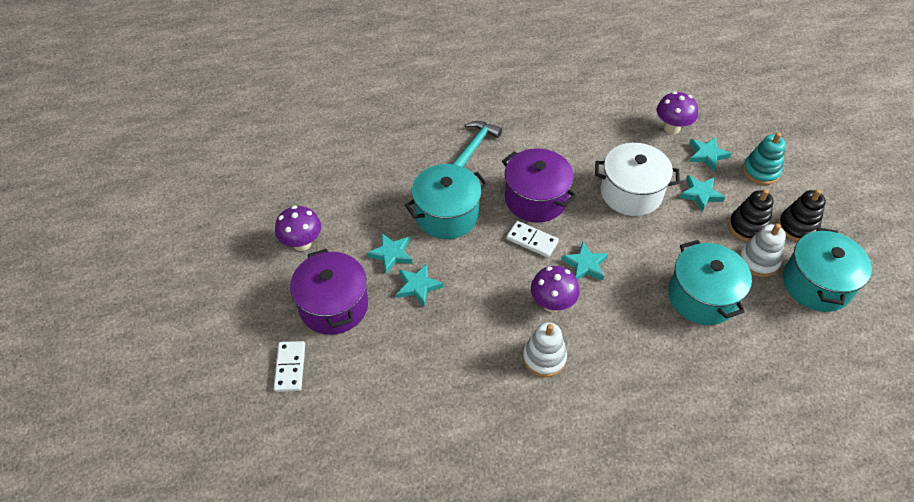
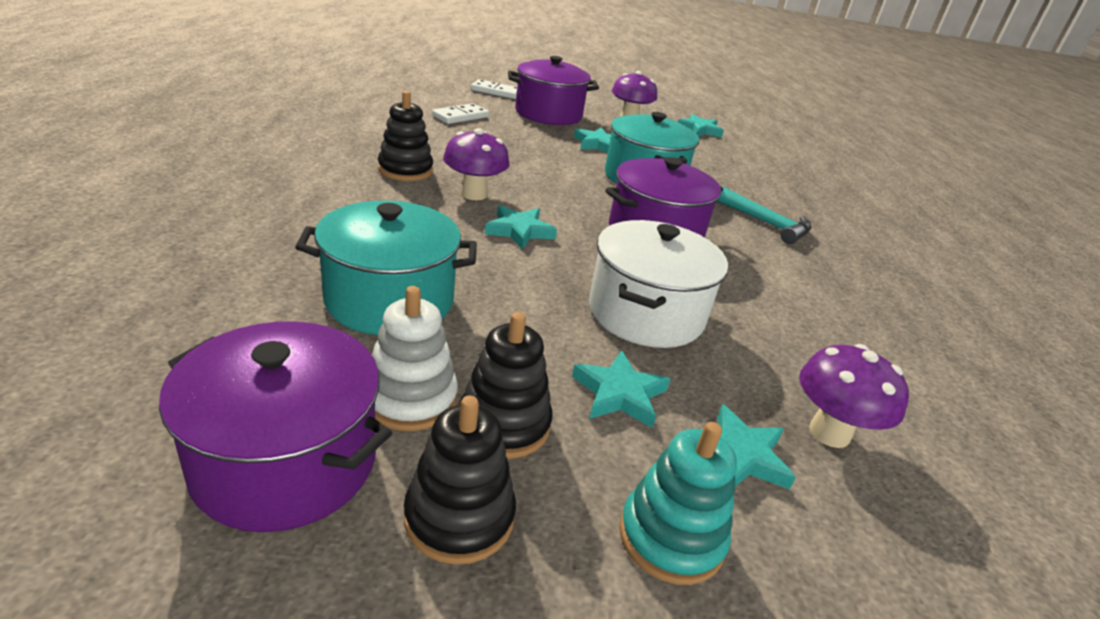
camera: 100 degrees right, 20 degrees down
turquoise star [397,263,443,307] -> turquoise star moved to [678,114,724,138]
white domino [506,221,559,258] -> white domino moved to [432,103,489,124]
white stacking toy [523,322,567,377] -> black stacking toy [378,91,433,181]
turquoise pot [783,228,872,312] -> purple pot [159,321,392,532]

